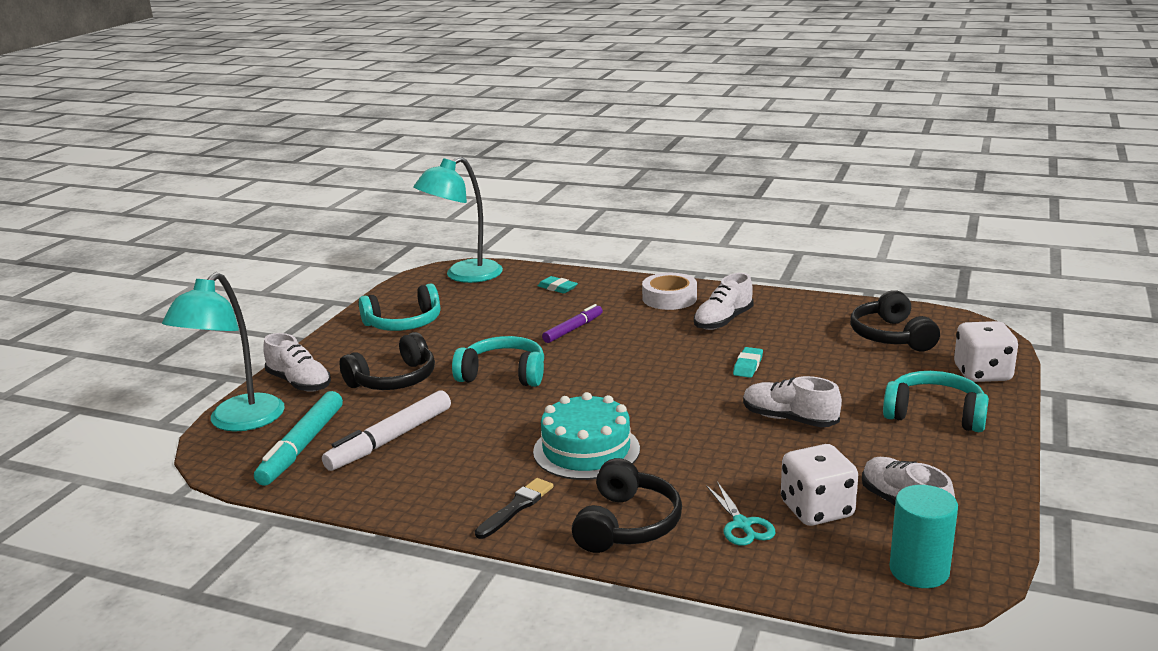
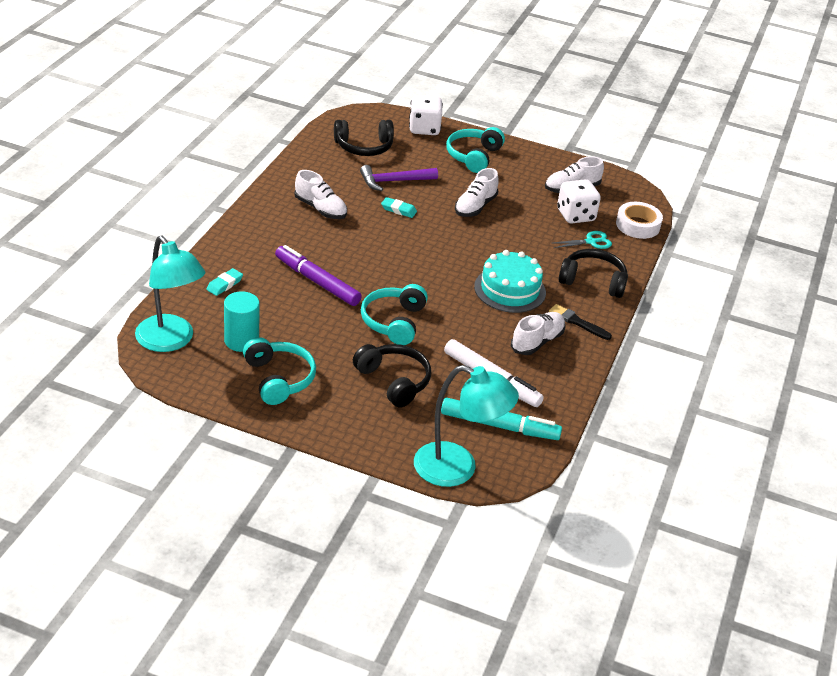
camera: 95 degrees left, 15 degrees up
white shoe [263,333,331,392] -> white shoe moved to [511,312,566,355]
purple marker [542,304,603,343] -> purple marker [275,245,362,306], size x1.57
white tape [642,273,697,310] -> white tape moved to [616,202,663,239]
turquoise cylinder [889,485,958,588] -> turquoise cylinder moved to [224,292,260,352]
none -> purple hammer [360,165,438,191]

